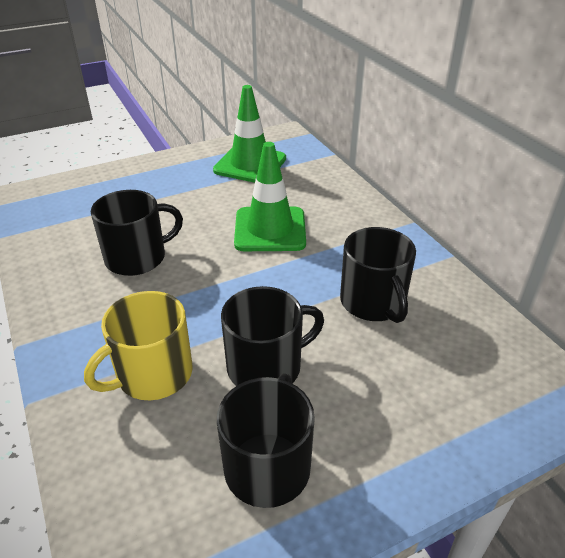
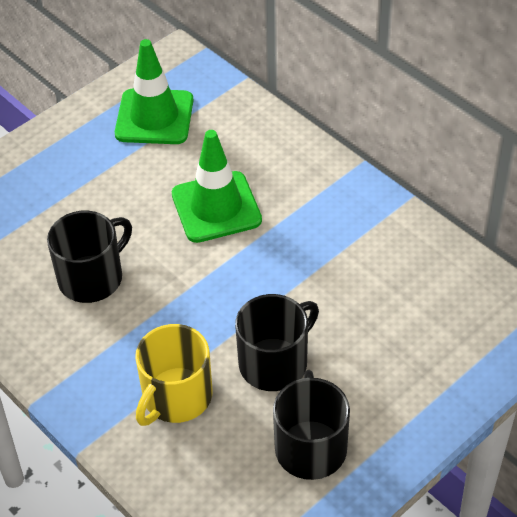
camera: 15 degrees left, 10 degrees up
black mug [340,227,416,323] -> none

